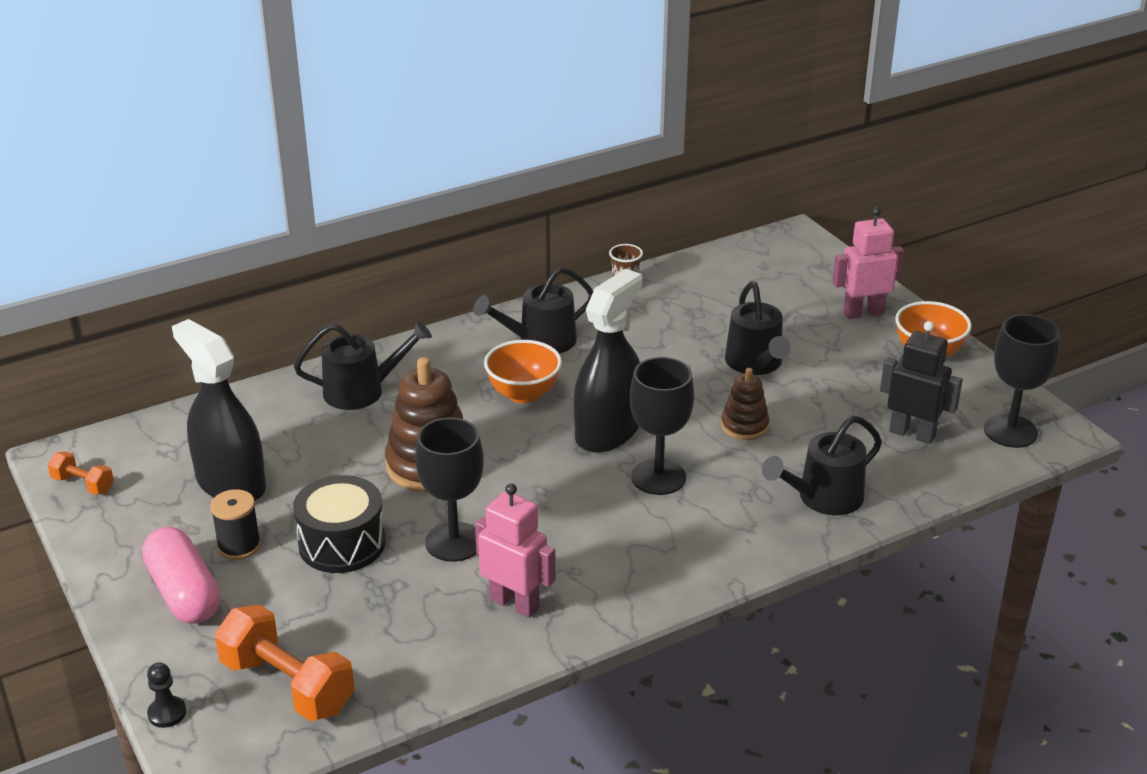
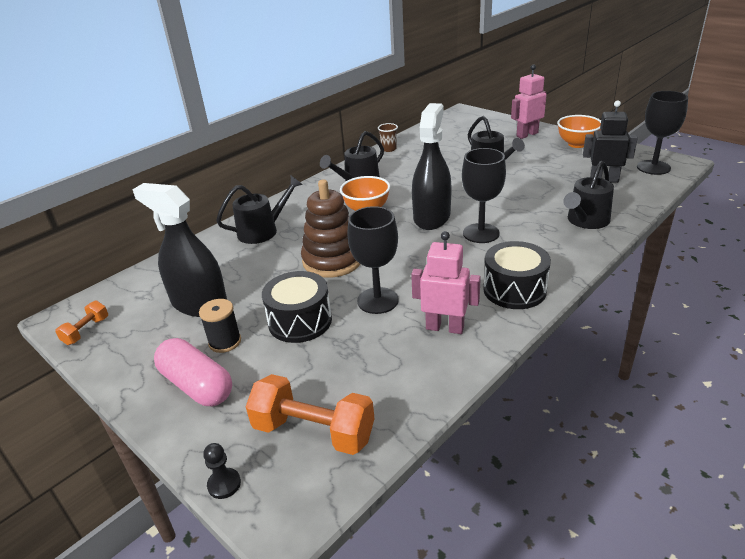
camera: 15 degrees left, 0 degrees up
orange dumbbell [48,451,114,495] -> orange dumbbell turned 75 degrees counterclockwise [55,301,108,345]
brown stacking toy [721,368,769,440] -> none
none -> black drum [483,241,551,309]

